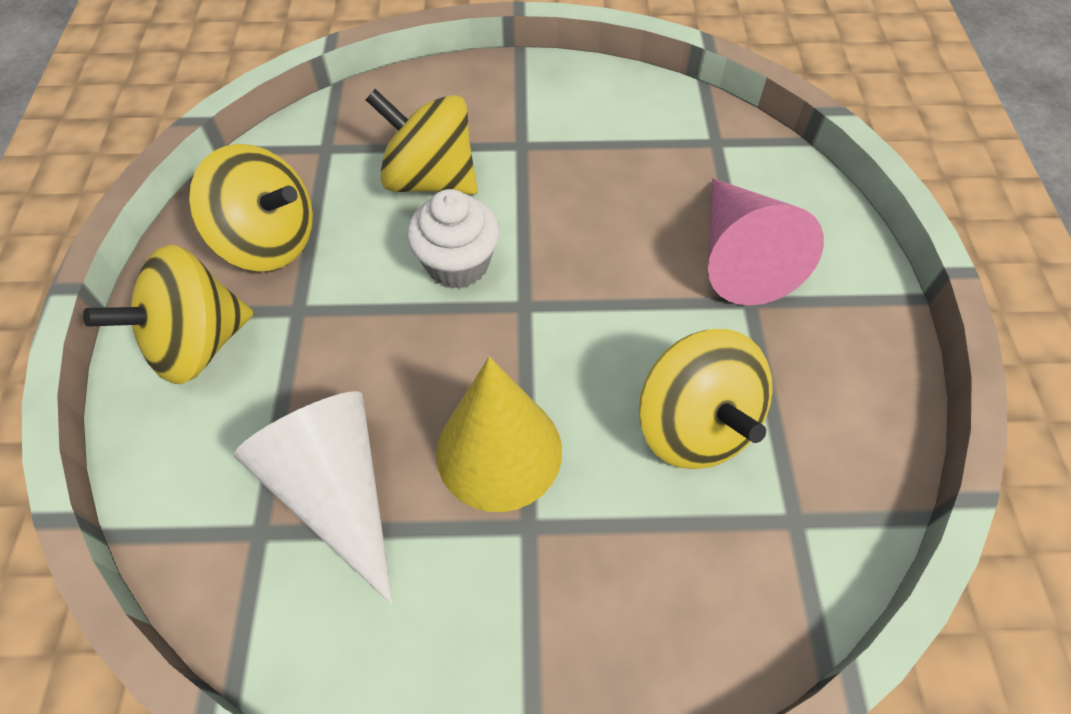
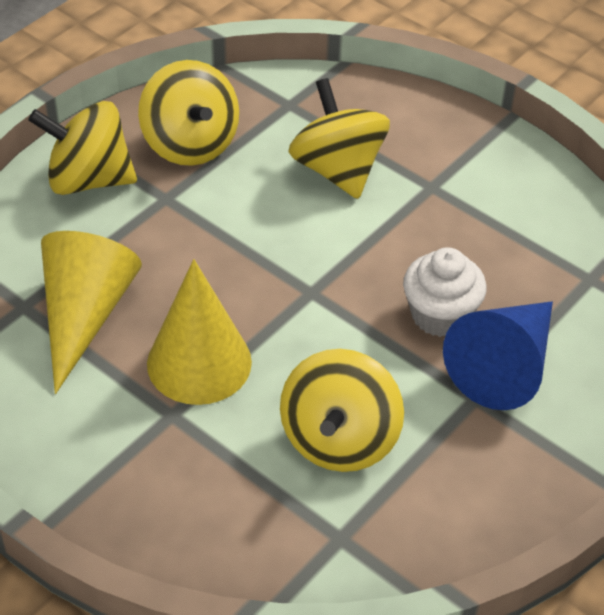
camera: 40 degrees right, 10 degrees down
white cone [234,391,393,604] -> yellow cone [41,231,142,394]
white cupcake [407,189,500,288] -> white cupcake moved to [403,247,487,337]
pink cone [708,178,824,306] -> blue cone [443,301,553,410]

